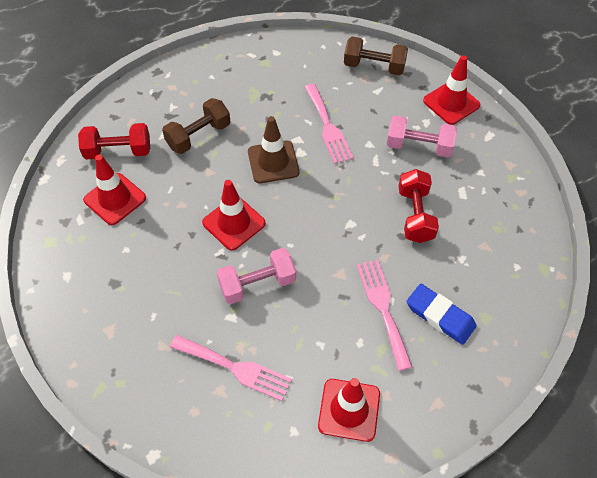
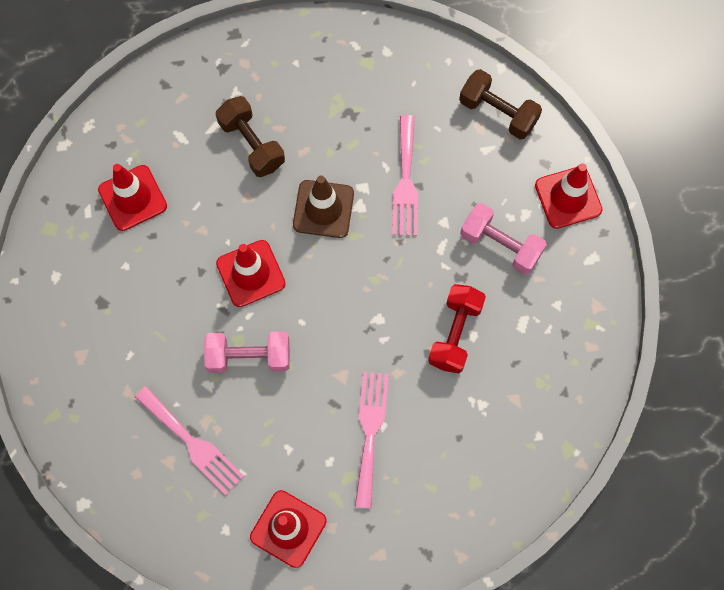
camera: 20 degrees right, 15 degrees up
red dumbbell [78,123,150,160] -> none
brown dumbbell [162,98,230,154] -> brown dumbbell turned 75 degrees clockwise [216,96,285,177]
blue eraser [407,284,476,345] -> none

